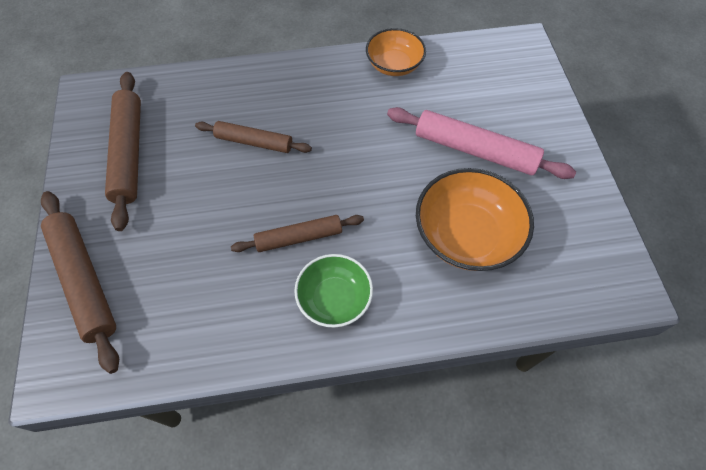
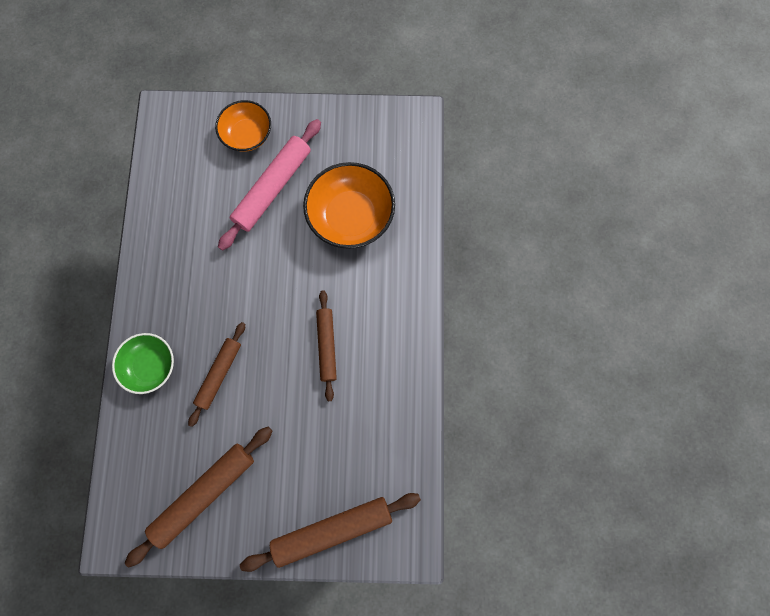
camera: 80 degrees left, 15 degrees up
brown rolling pin [105,72,141,231] -> brown rolling pin turned 45 degrees counterclockwise [125,427,273,567]
green bowl [294,254,373,328] -> green bowl moved to [112,333,174,394]
orange bowl [366,28,426,76] -> orange bowl moved to [215,100,271,152]

